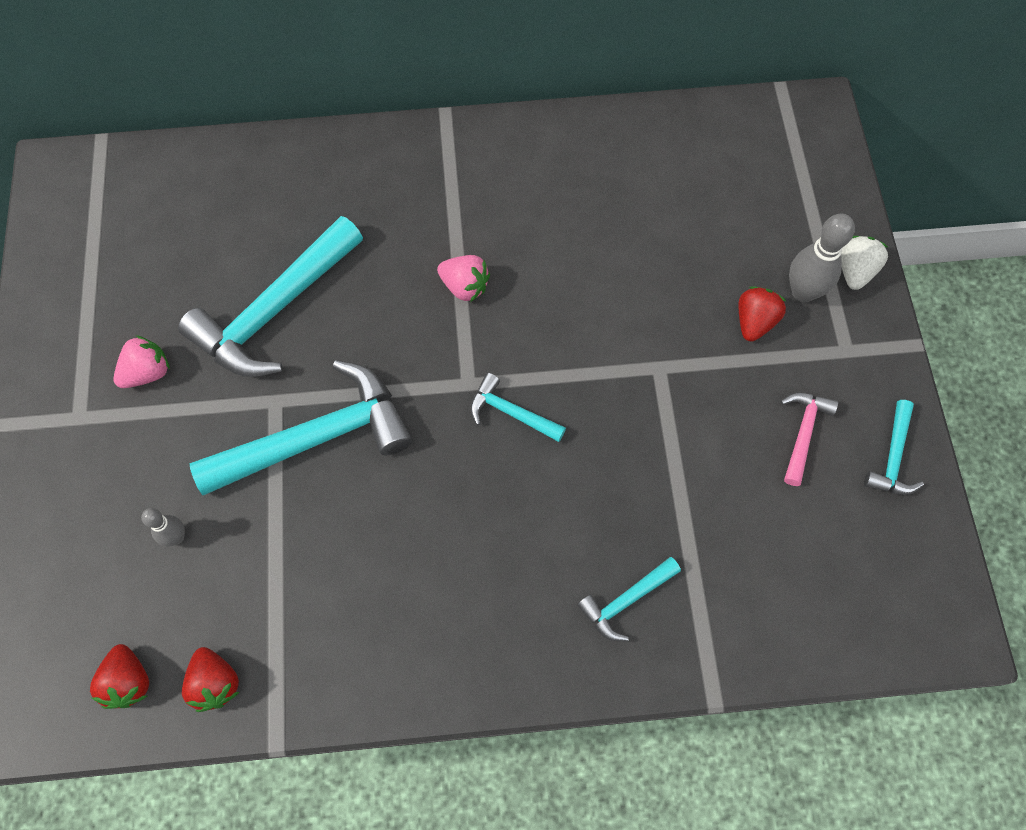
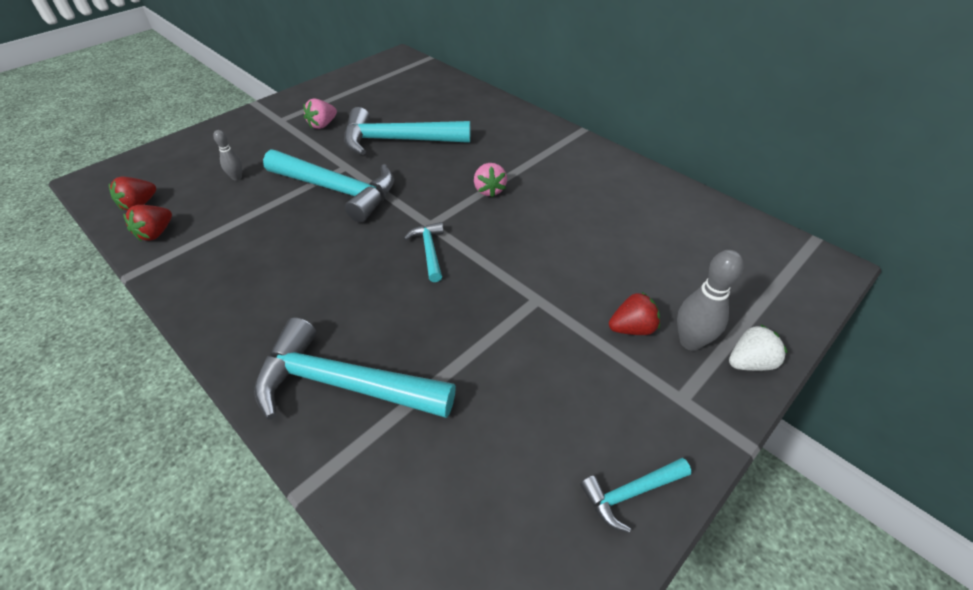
camera: 50 degrees right, 20 degrees down
pink strawberry [113,335,170,388] -> pink strawberry turned 120 degrees clockwise [303,98,337,129]
turquoise hammer [577,557,681,641] -> turquoise hammer [254,317,456,420], size x2.08
pink hammer [781,392,838,486] -> none

